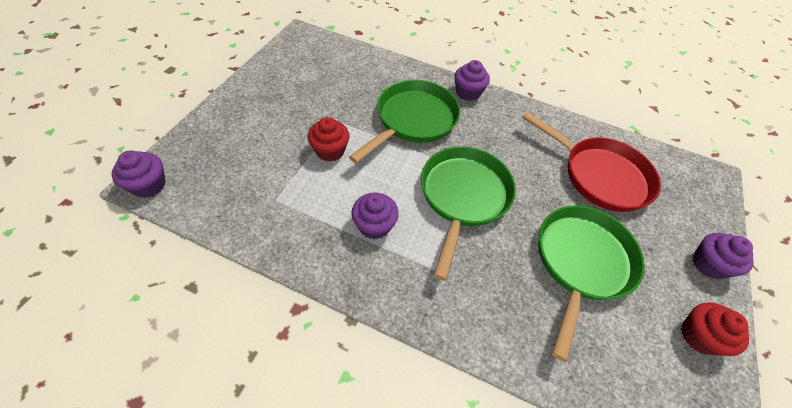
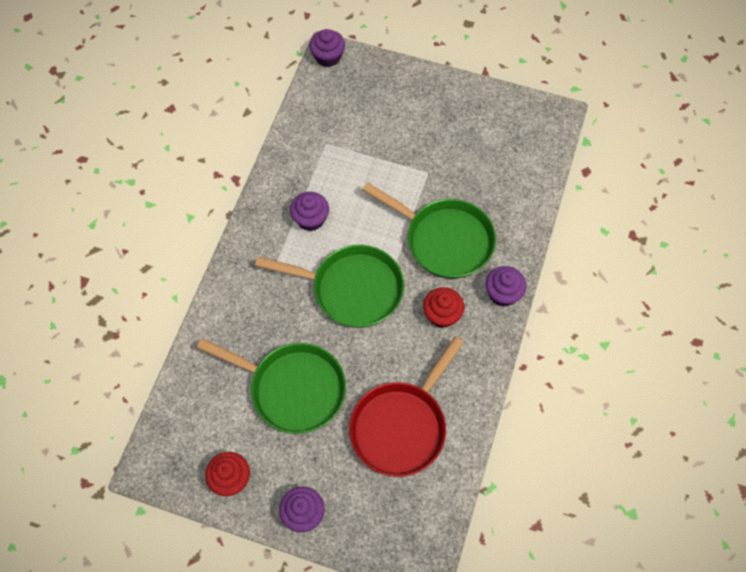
camera: 90 degrees right, 10 degrees up
red cupcake [308,117,350,162] -> red cupcake moved to [423,287,464,328]

